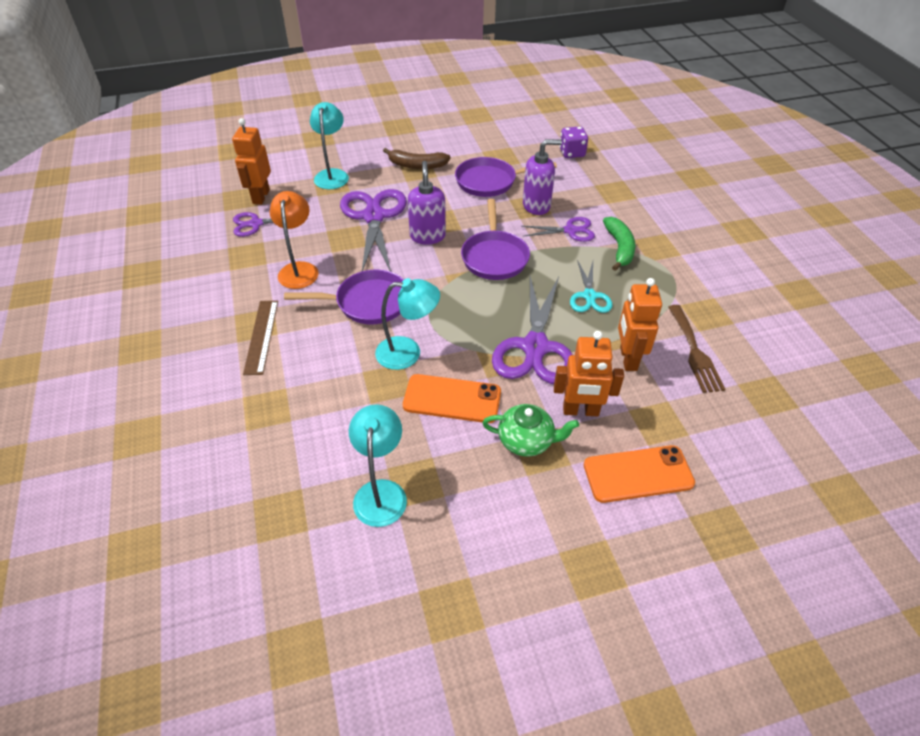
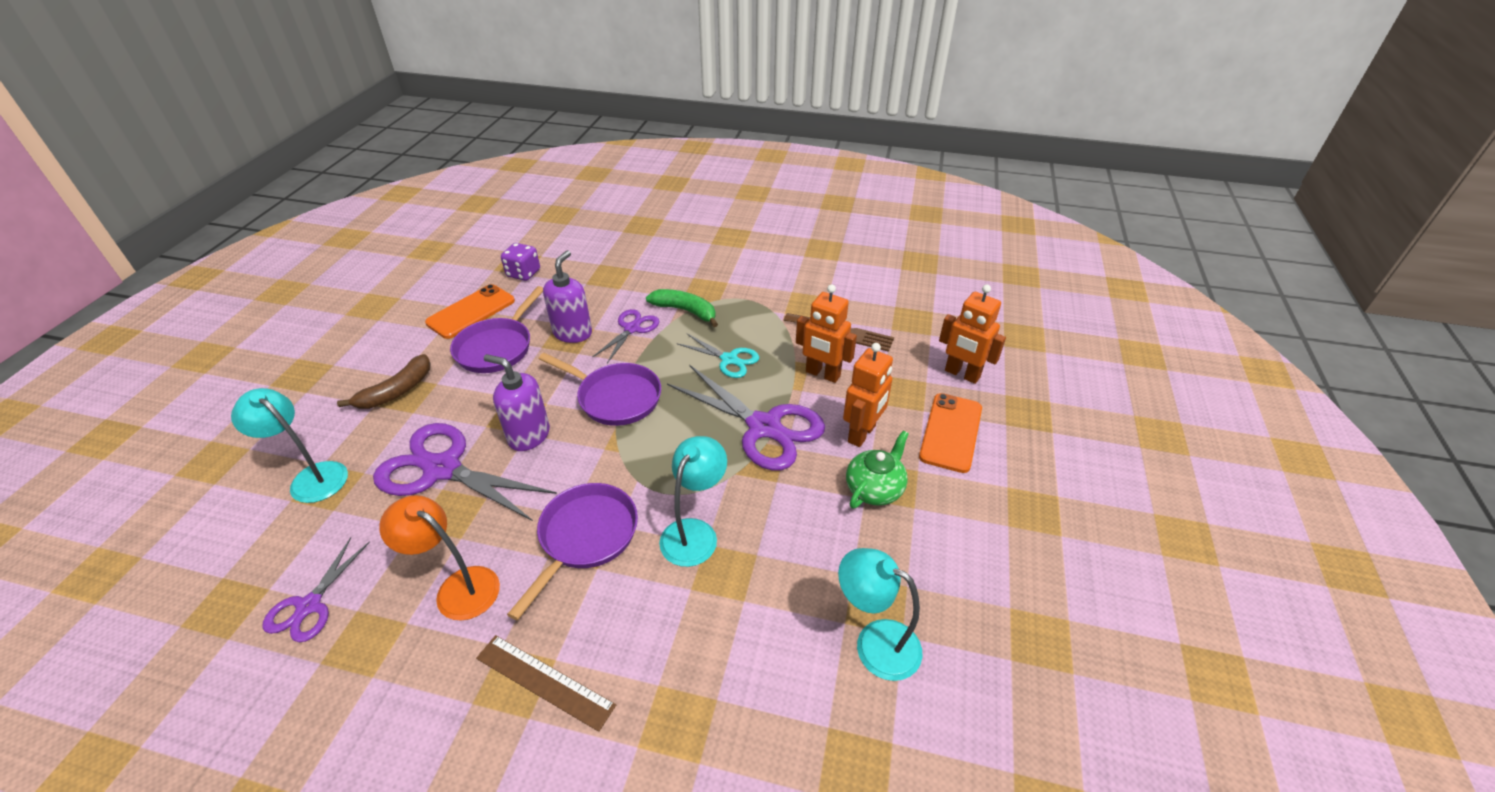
camera: 60 degrees left, 5 degrees down
orange robot [232,118,271,205] -> orange robot moved to [939,284,1006,384]
orange phone [403,374,501,423] -> orange phone moved to [425,284,515,339]

